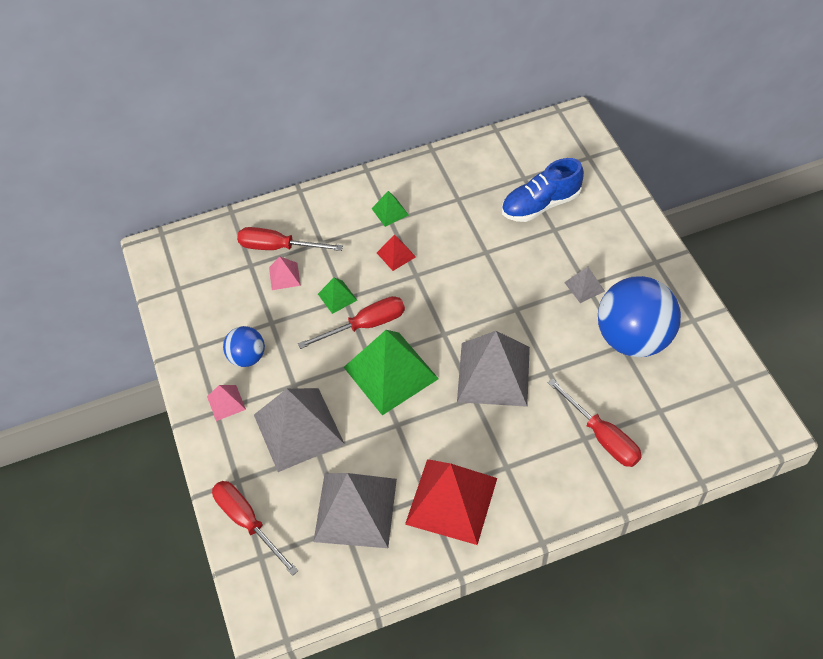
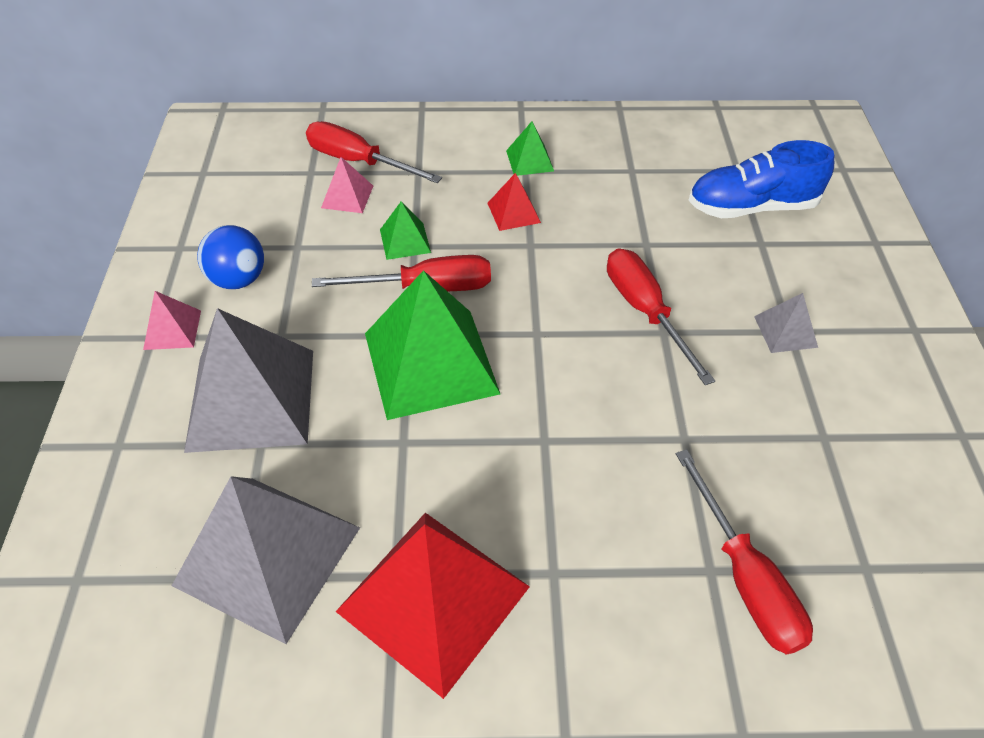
camera: 15 degrees right, 5 degrees down
red screwdriver [212,481,298,576] -> red screwdriver moved to [607,248,715,385]
grey pyramid [457,331,530,407] -> none
blue ball [598,276,681,357] -> none

